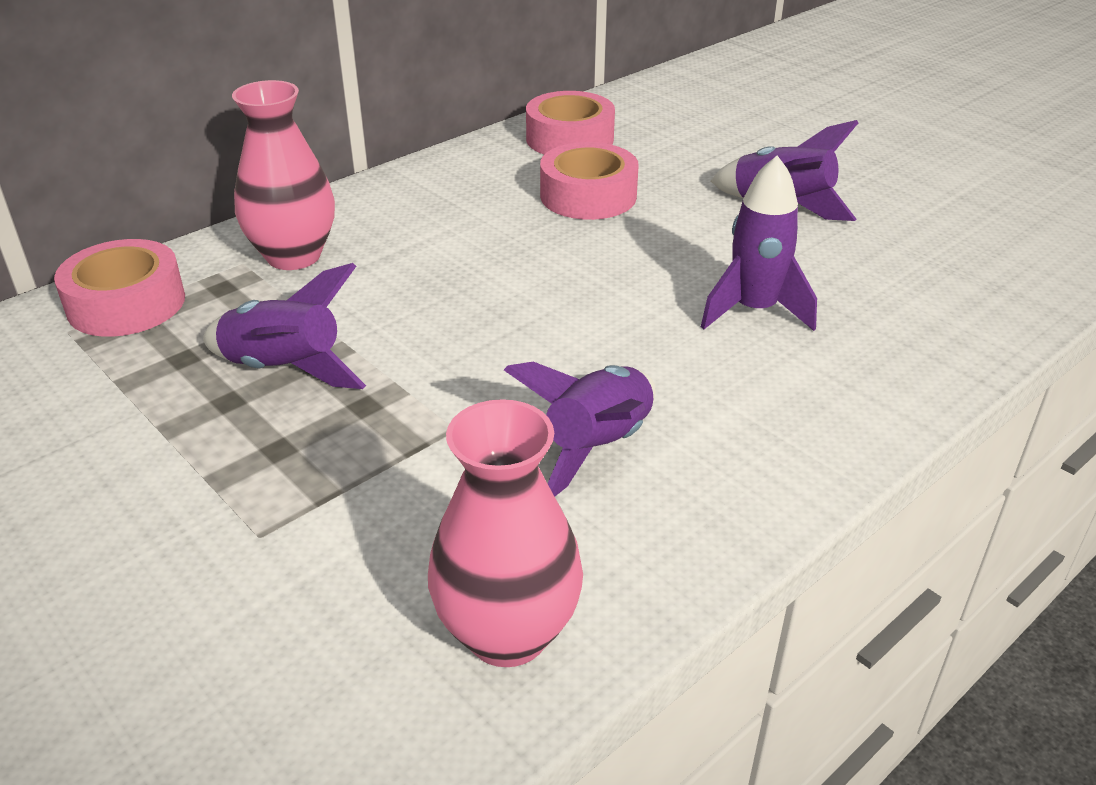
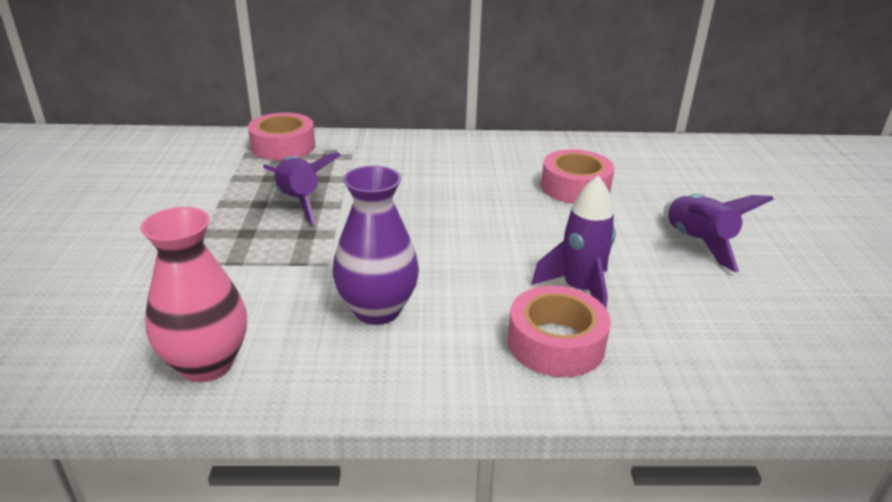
camera: 40 degrees right, 5 degrees down
pink vase [232,80,335,270] -> none
purple rocket [504,362,656,497] -> purple vase [333,165,419,325]
pink tape [526,91,615,154] -> pink tape moved to [508,286,611,377]

